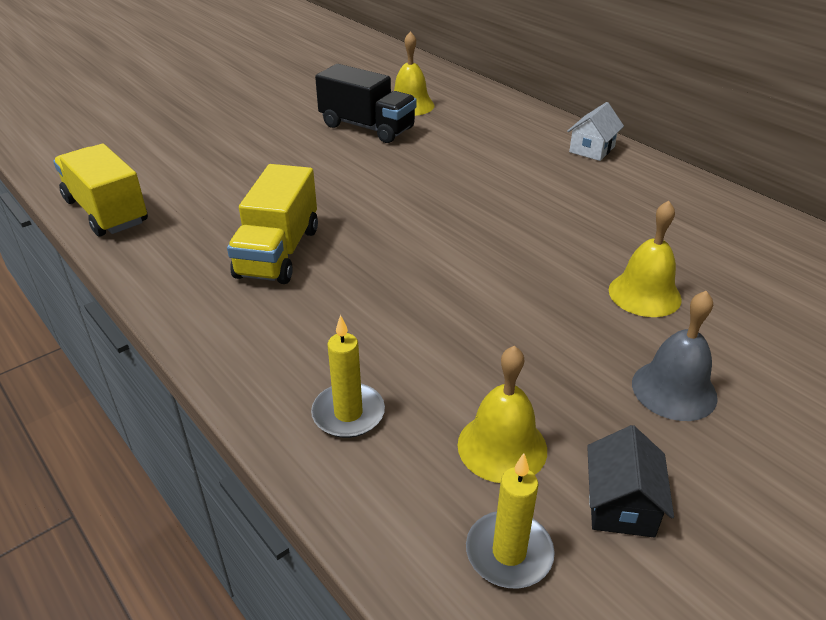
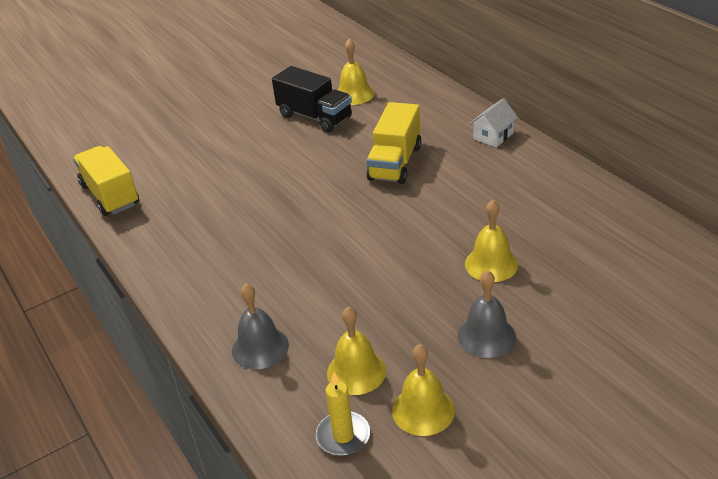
camera: 10 degrees right, 0 degrees up
yellow truck [227,164,318,284] -> yellow truck moved to [367,102,422,184]
yellow candle [311,315,385,438] -> grey bell [232,284,289,369]
black house [587,425,674,538] -> yellow bell [392,344,455,436]

